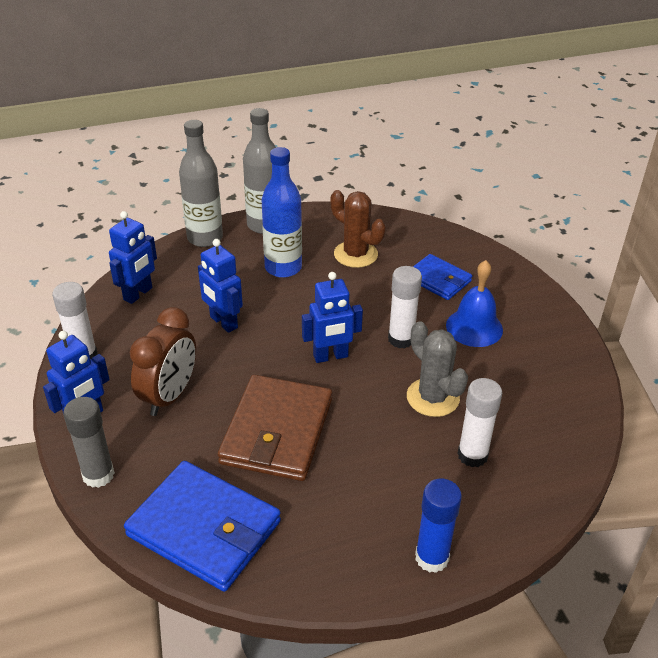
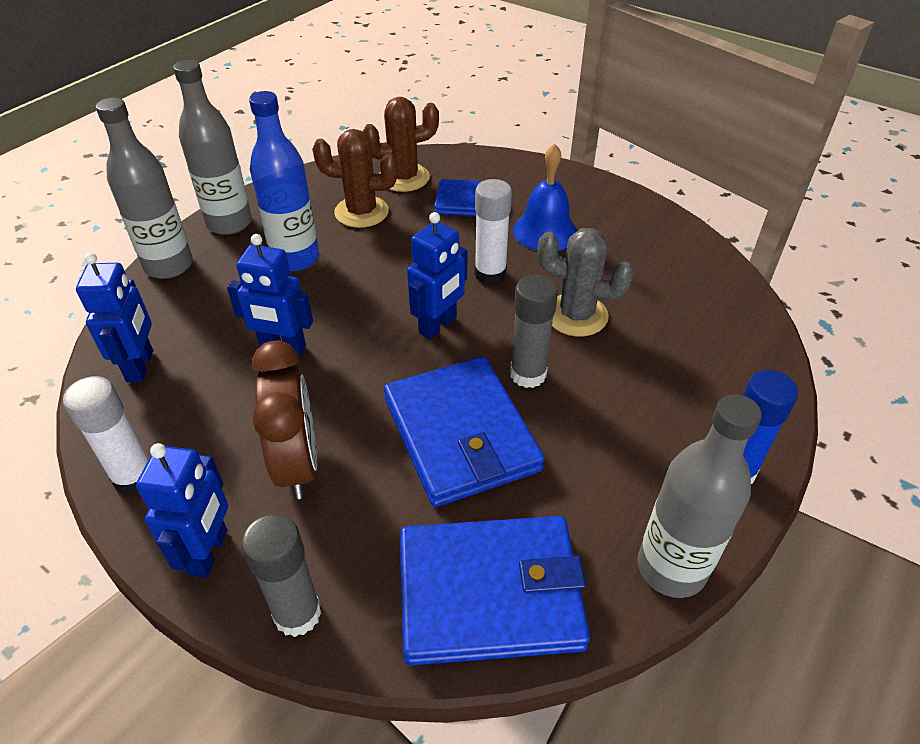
camera: 35 degrees left, 5 degrees up
brown wallet [218,375,332,481] -> blue wallet [384,356,545,507]
white glue stick [457,378,502,467] -> none
none -> brown cactus [363,97,439,192]
none -> grey glue stick [510,275,558,388]
none -> grey bottle [638,394,762,598]

